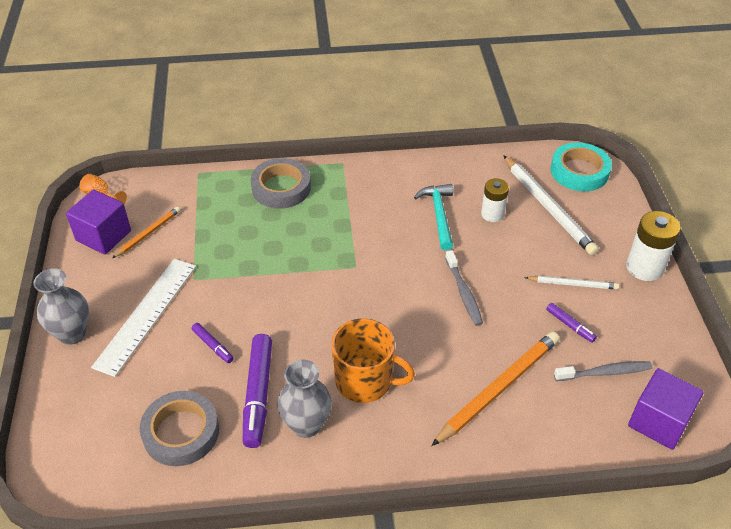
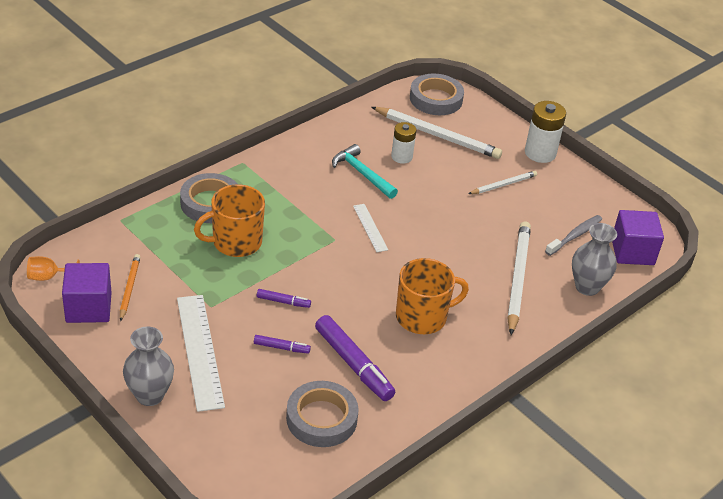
camera: 40 degrees left, 5 degrees down
grey vase [277,359,332,438] -> grey vase moved to [572,223,617,296]
orange pencil [431,331,560,446] -> white pencil [507,221,531,335]
grey toothbrush [445,250,483,326] -> none
purple marker [546,303,597,343] -> purple marker moved to [257,289,311,308]
turquoise tape [550,142,612,191] -> grey tape [410,74,464,115]
none -> orange mug [194,184,265,257]
none -> white ruler [353,204,388,252]

